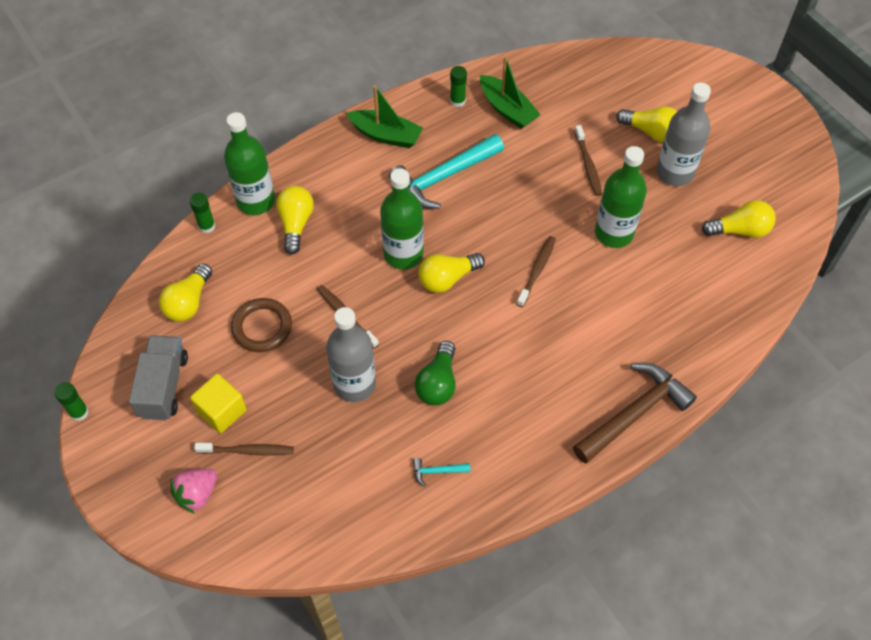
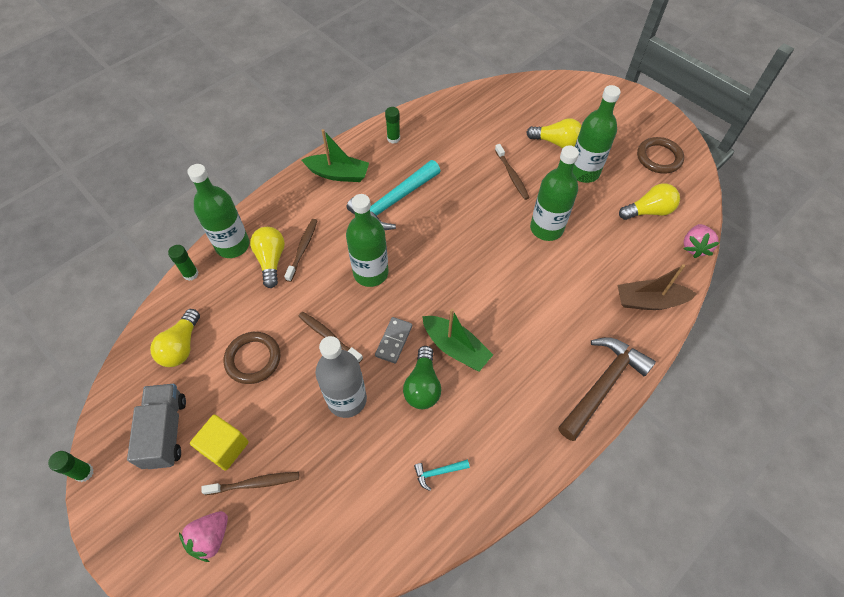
camera: 10 degrees left, 0 degrees up
yellow light bulb [418,253,485,293] -> none
green boat [480,56,541,129] -> green boat moved to [422,309,493,372]
brown toothbrush [517,236,556,307] -> brown toothbrush moved to [284,219,317,282]
grey bottle [656,83,711,186] -> green bottle [573,85,621,183]
none -> grey domino [375,317,412,364]
none -> brown boat [618,264,697,310]
none -> brown ring [637,137,684,174]
none -> pink strawberry [683,224,719,258]

